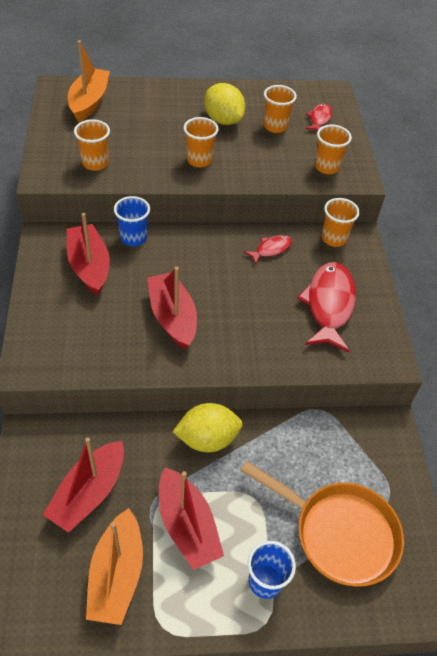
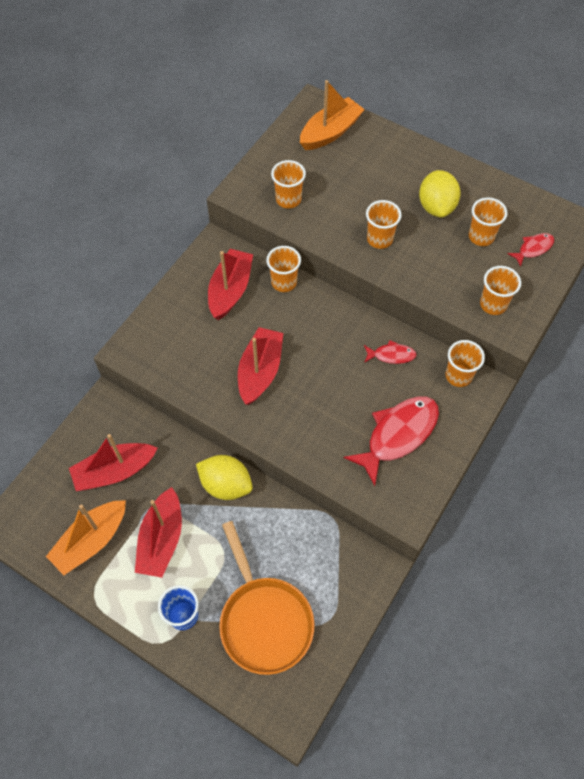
camera: 40 degrees right, 10 degrees up
blue cup [114,196,150,246] -> orange cup [266,246,301,292]

